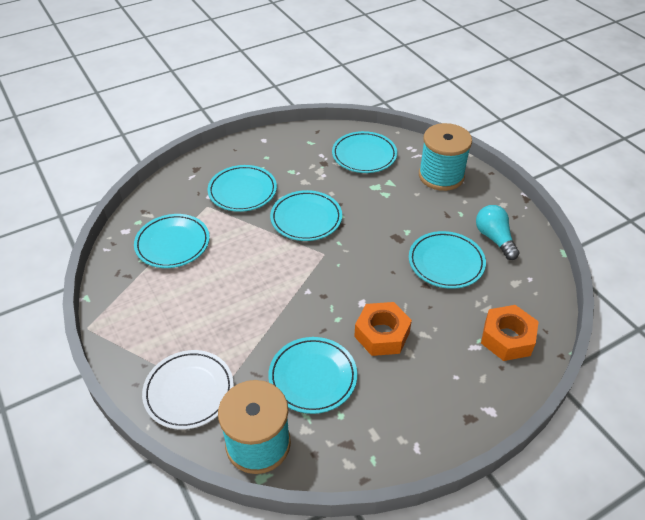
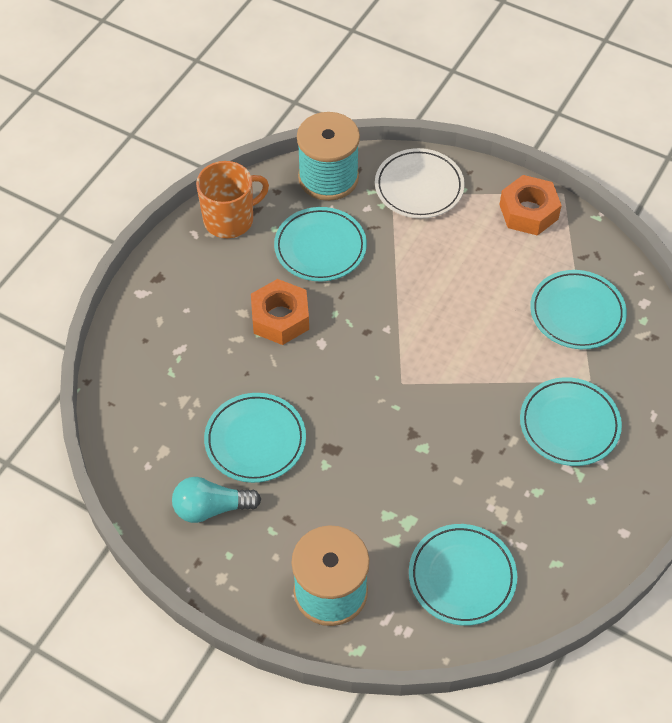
camera: 150 degrees right, 10 degrees up
turquoise plate [270,190,342,241] -> none
turquoise light bulb [476,205,520,260] -> turquoise light bulb turned 135 degrees clockwise [172,477,261,523]
orange nut [481,305,539,361] -> orange nut moved to [500,175,562,236]
none -> orange mug [196,161,269,238]

